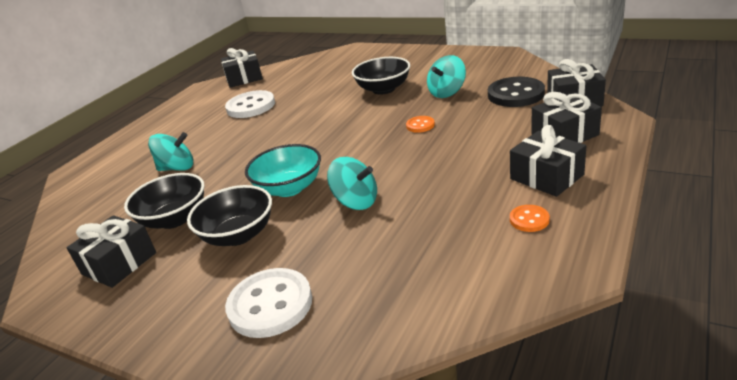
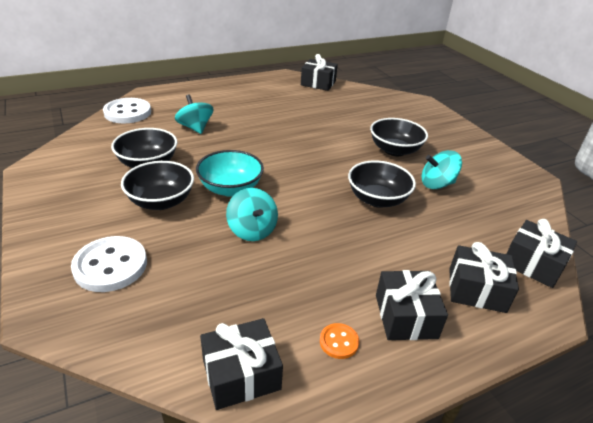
camera: 30 degrees right, 5 degrees up
black gift [67,215,156,288] -> black gift moved to [200,318,283,410]
turquoise spinning top [148,132,193,171] -> turquoise spinning top turned 150 degrees counterclockwise [175,94,213,134]
white button [225,90,275,118] -> white button moved to [103,98,151,124]
orange button [406,116,435,133] -> black bowl [348,160,416,208]
black button [488,77,545,107] -> none

